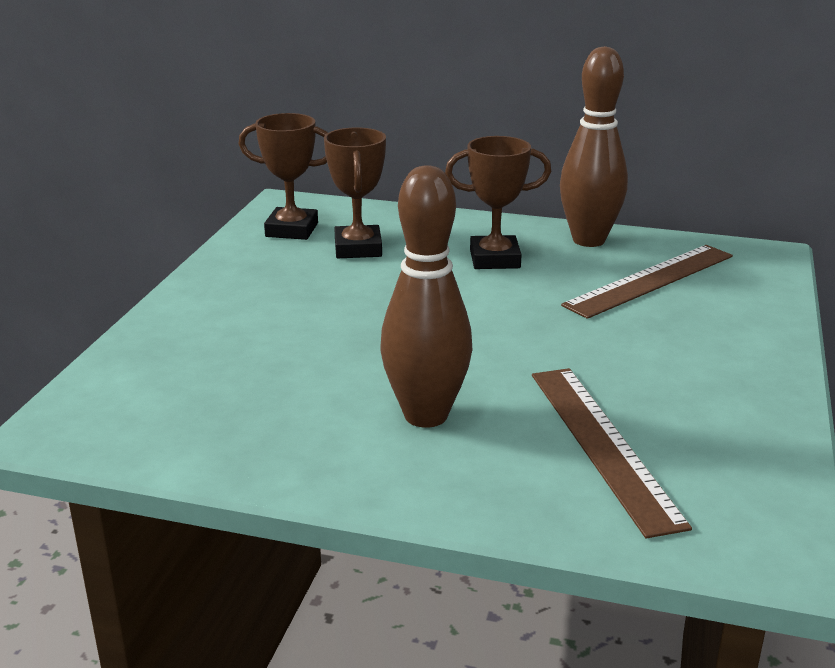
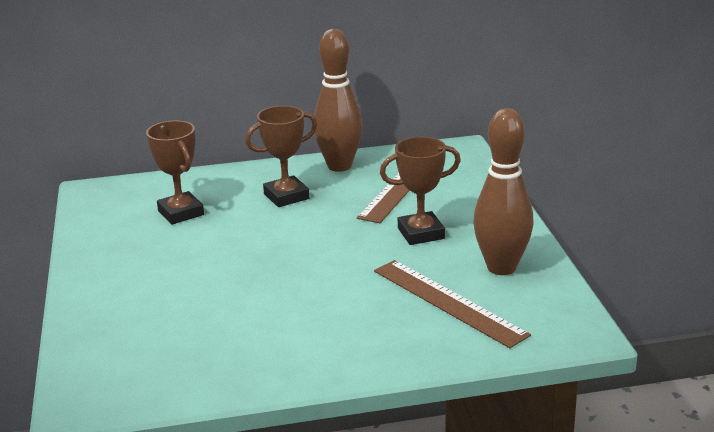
camera: 25 degrees left, 0 degrees up
brown trophy [239,113,328,240] -> brown trophy moved to [380,137,461,245]
brown bowling pin [380,165,473,428] -> brown bowling pin moved to [473,108,534,275]

